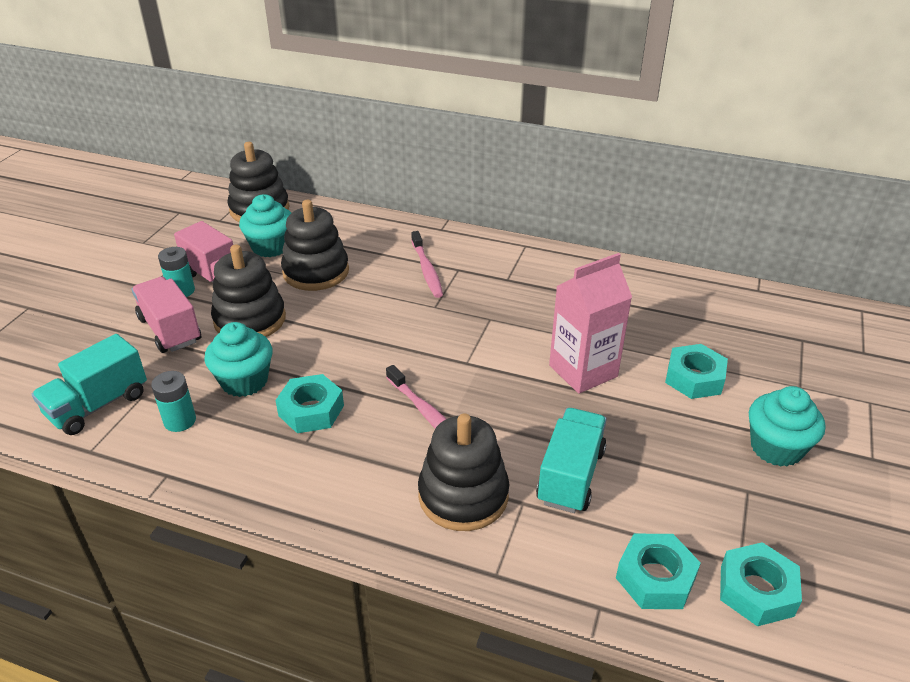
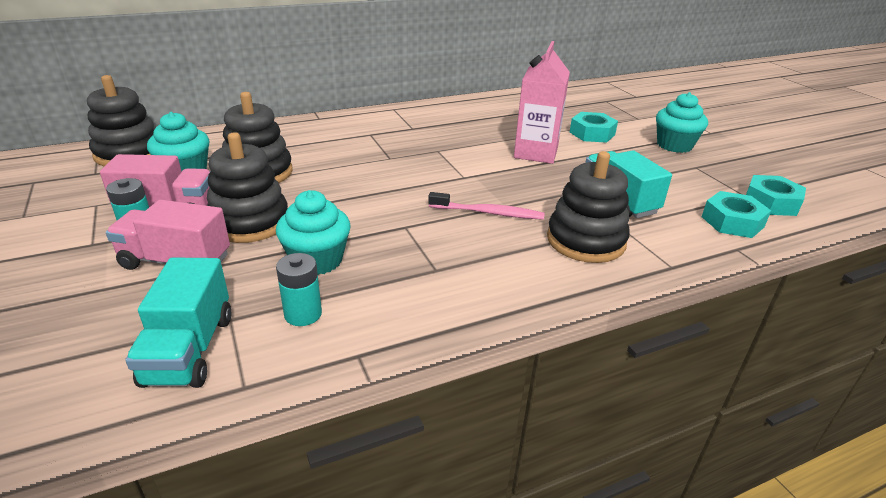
camera: 45 degrees left, 5 degrees down
turquoise nut [275,374,344,433] -> none
pink toothbrush [411,231,443,298] -> none

